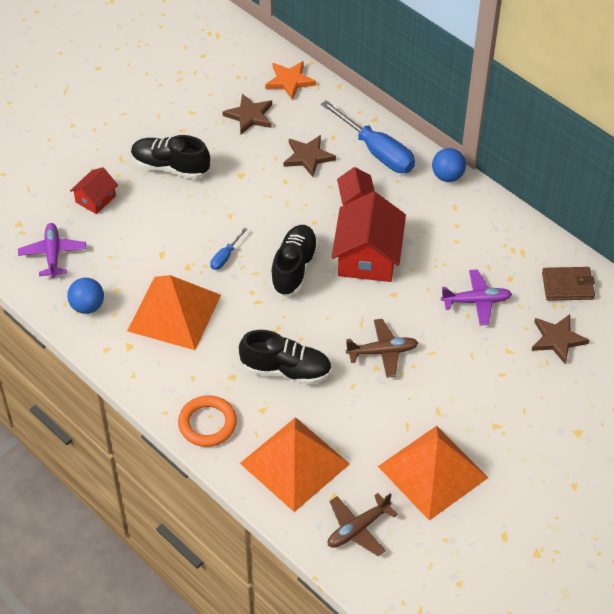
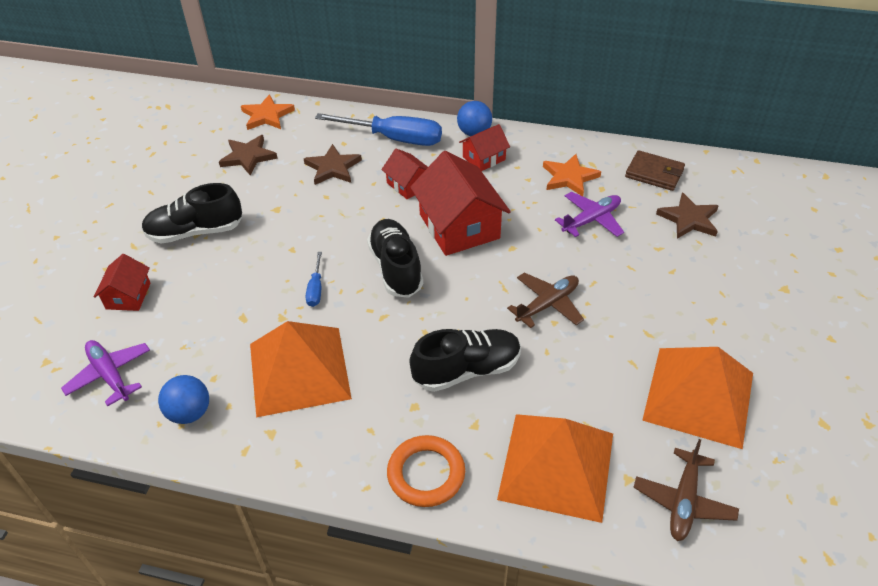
camera: 30 degrees left, 5 degrees down
brown wallet [542,267,595,301] -> brown wallet turned 60 degrees clockwise [625,150,685,191]
none -> red house [459,124,510,171]
none -> orange star [543,154,601,196]

